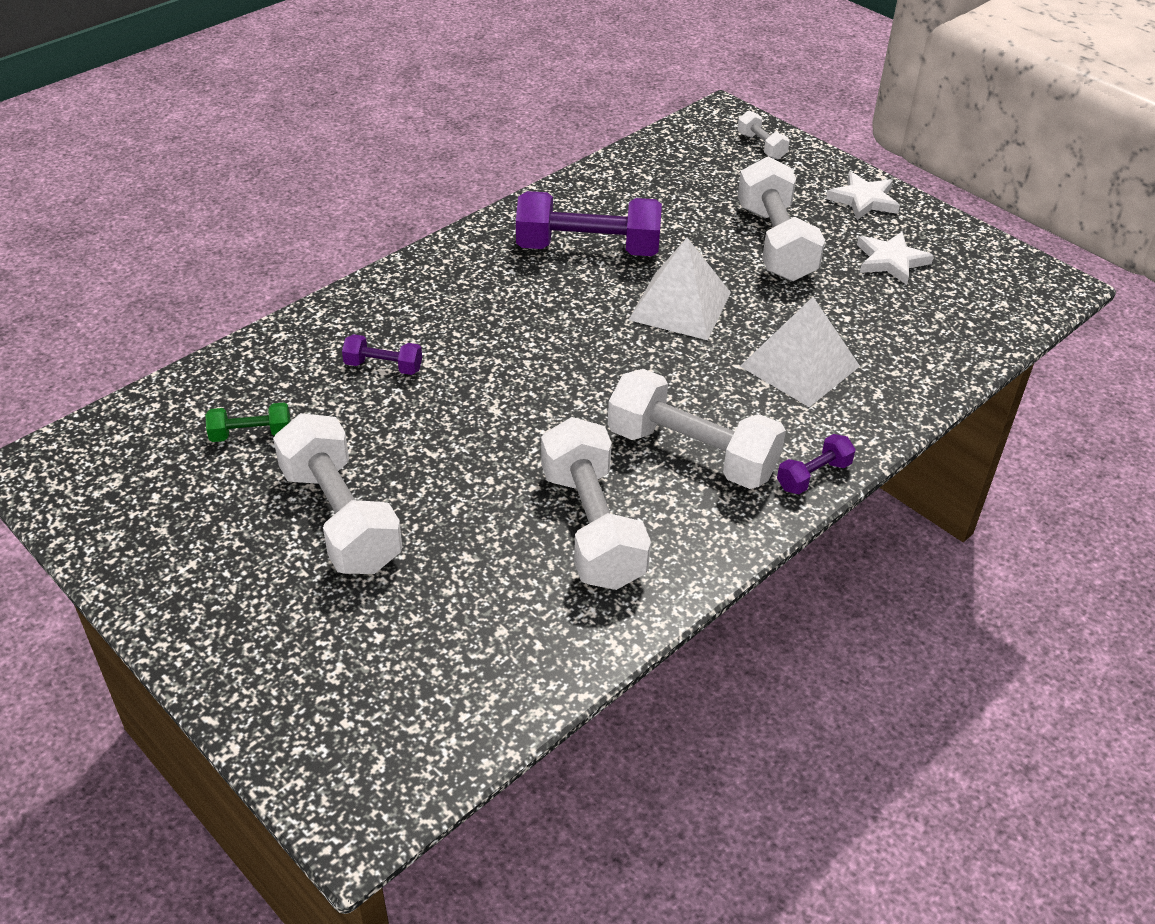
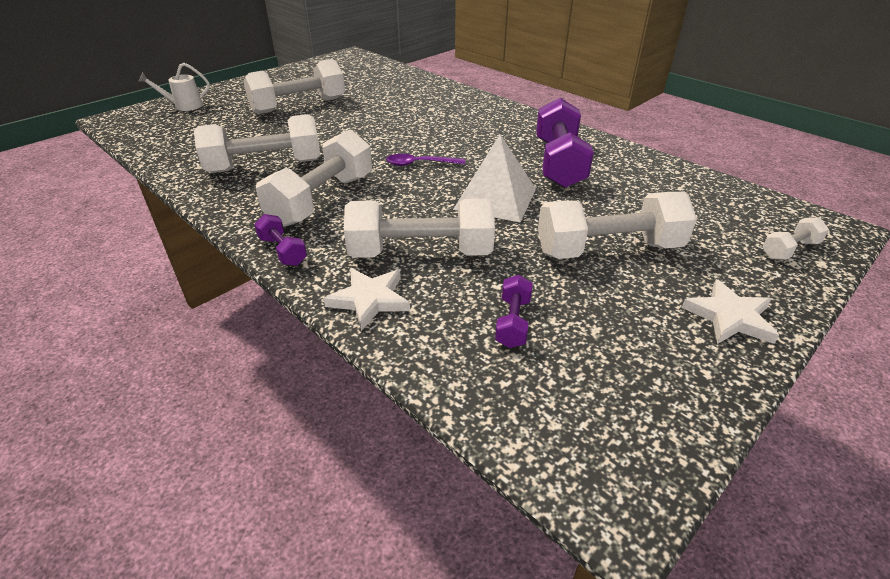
camera: 90 degrees right, 5 degrees down
green dumbbell [205,403,290,442] -> none
purple dumbbell [342,334,422,375] -> purple dumbbell moved to [495,275,533,348]
white pyramid [740,297,860,407] -> white dumbbell [344,199,495,258]
white star [857,231,934,285] -> white star moved to [324,268,410,331]
none -> white watering can [138,63,210,111]
none -> purple spoon [386,154,465,166]

